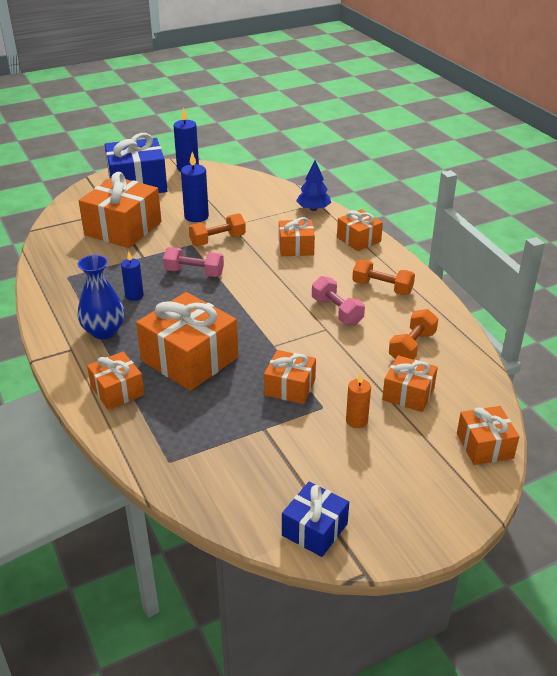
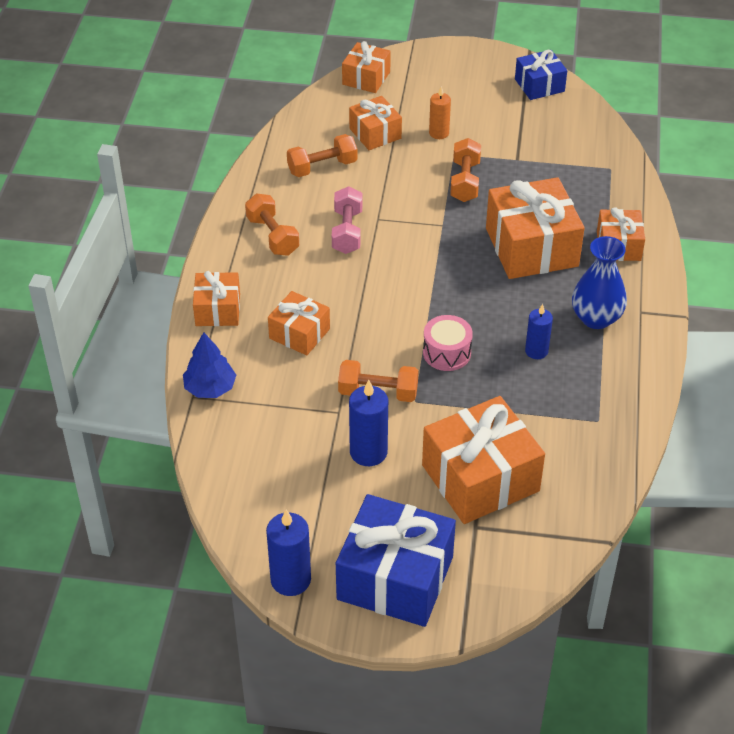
camera: 145 degrees left, 10 degrees up
pink dumbbell [163,247,224,277] -> pink drum [423,315,473,371]
orange gift [264,350,316,404] -> orange dumbbell [450,138,481,202]

